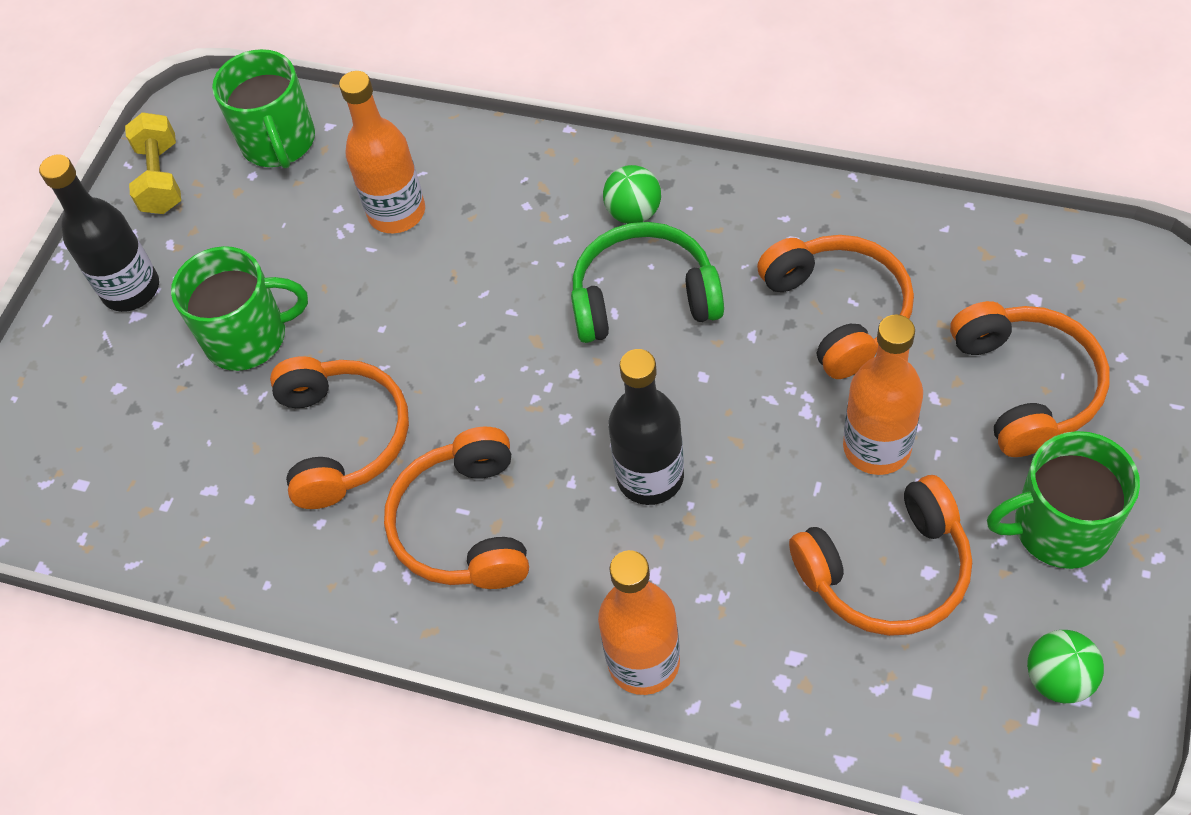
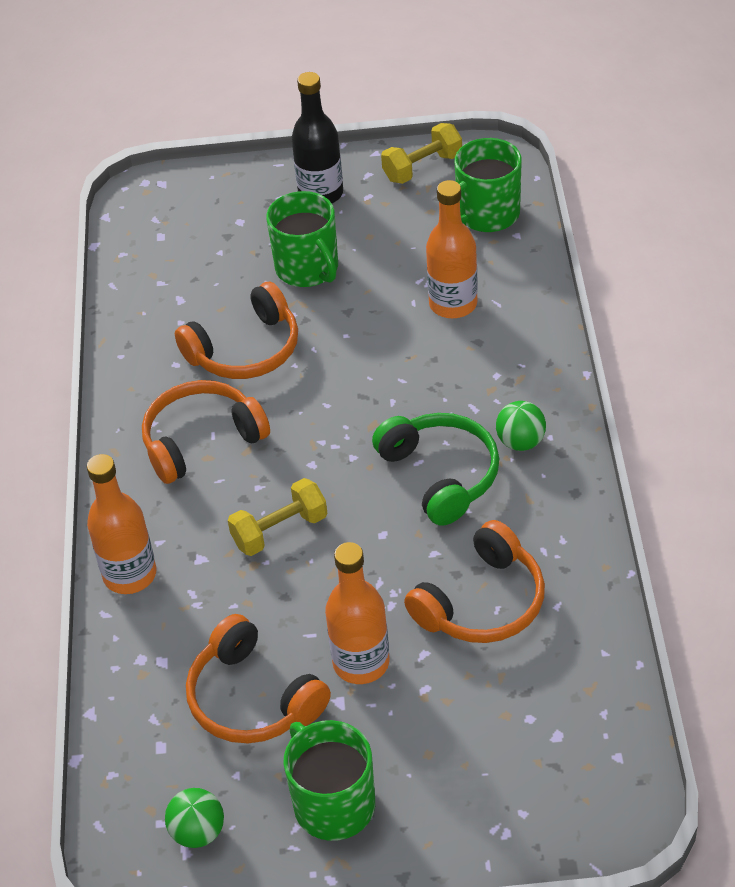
camera: 65 degrees right, 10 degrees down
black bottle [608,349,684,505] -> yellow dumbbell [228,478,327,556]
orange headphones [950,301,1109,457] -> none

